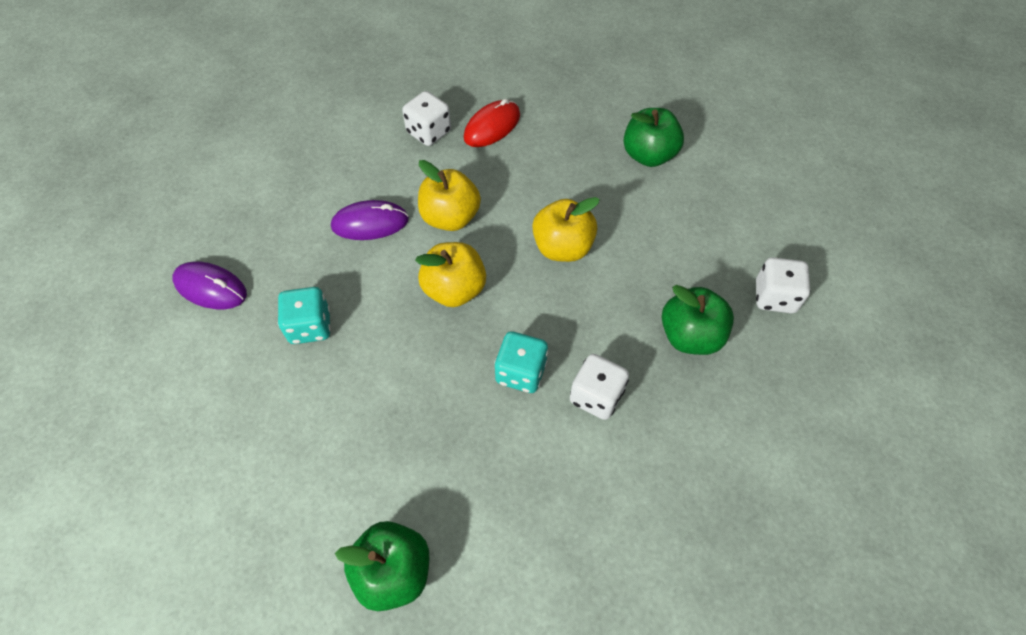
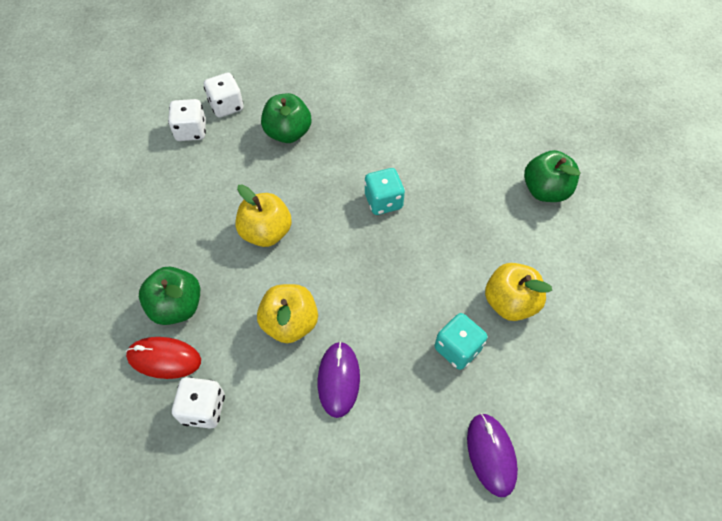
camera: 125 degrees left, 0 degrees up
purple mouse [331,200,409,240] -> purple mouse turned 45 degrees clockwise [318,341,360,418]
yellow apple [415,242,486,307] -> yellow apple moved to [485,263,552,321]
white dice [570,354,629,420] -> white dice moved to [168,99,206,141]
green apple [623,108,684,167] -> green apple moved to [139,267,200,325]

